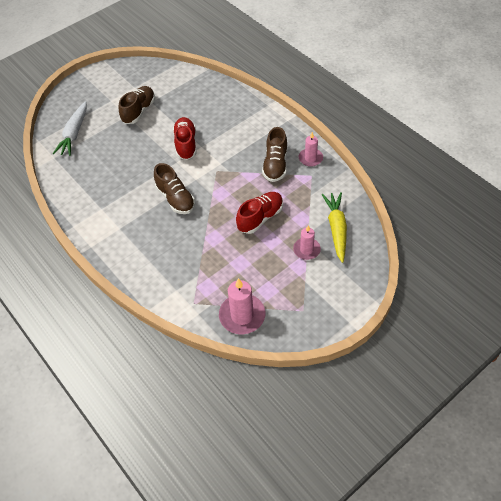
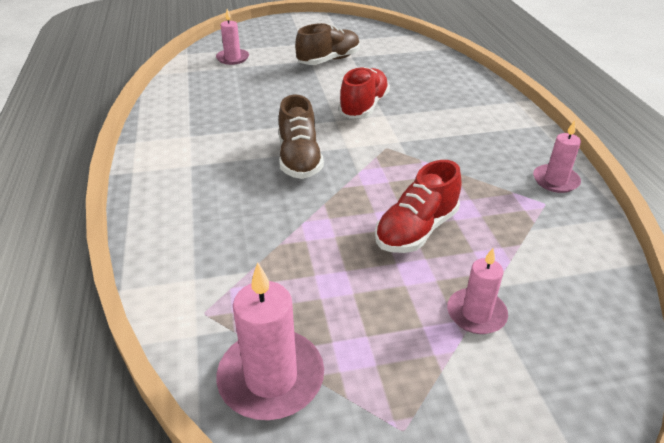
camera: 25 degrees right, 15 degrees down
white carrot [53,101,87,156] -> pink candle [216,9,249,65]
red shoe [236,192,283,234] -> red shoe turned 150 degrees clockwise [375,160,461,253]
brown shoe [262,127,287,182] -> none
yellow carrot [322,192,347,263] -> none

